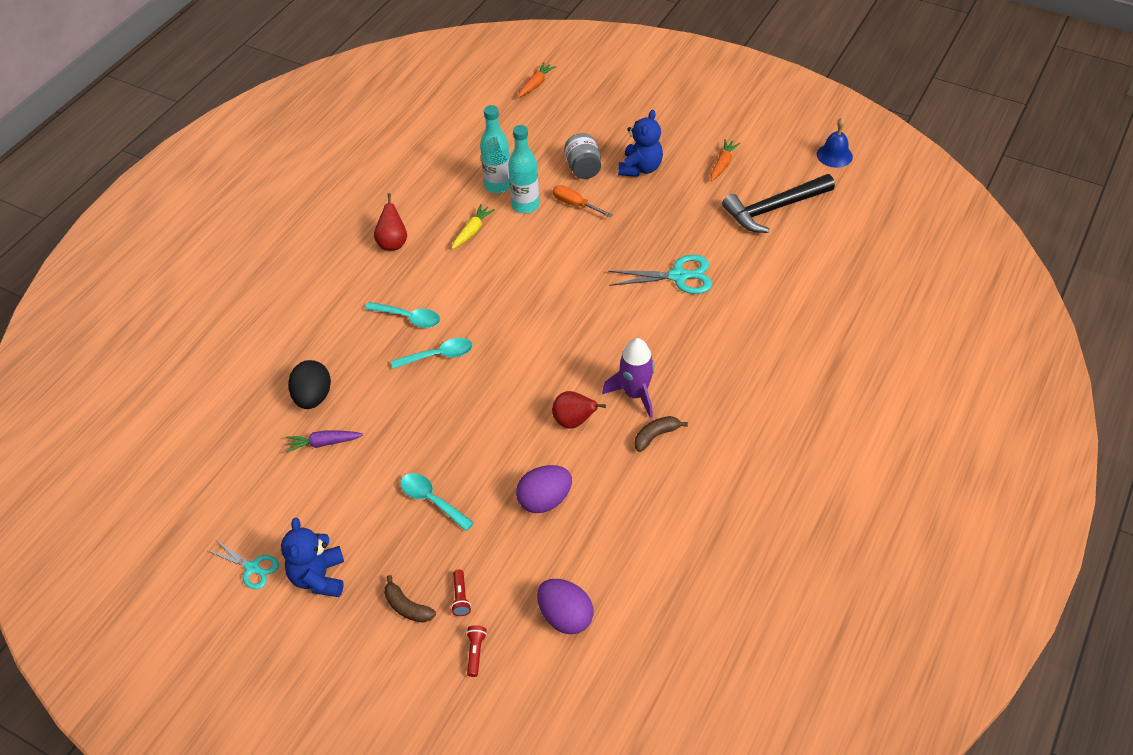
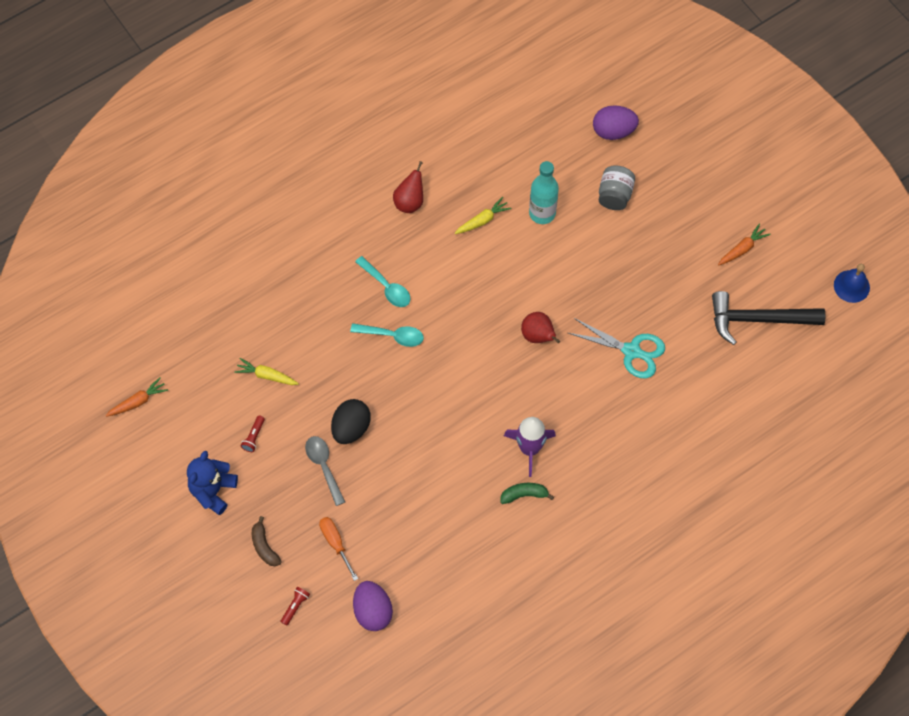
camera: 25 degrees right, 15 degrees up
turquoise scissors [208,540,279,589] -> none
purple carrot [286,430,363,453] -> yellow carrot [234,358,299,385]
black egg [288,360,331,409] -> black egg moved to [331,399,371,444]
turquoise spoon [400,473,474,531] -> grey spoon [305,436,345,506]
red flashlight [451,570,471,616] -> red flashlight moved to [241,415,265,452]
turquoise bottle [480,105,510,193] -> none
purple egg [516,465,572,513] -> purple egg moved to [593,105,639,140]
orange carrot [518,62,556,98] -> orange carrot moved to [105,377,168,417]
red pear [552,391,606,429] -> red pear moved to [521,312,560,343]
orange screwdriver [553,185,613,218] -> orange screwdriver moved to [319,517,358,581]
blue teddy bear [618,110,663,177] -> none
brown banana [634,416,688,452] -> green banana [500,483,554,504]

